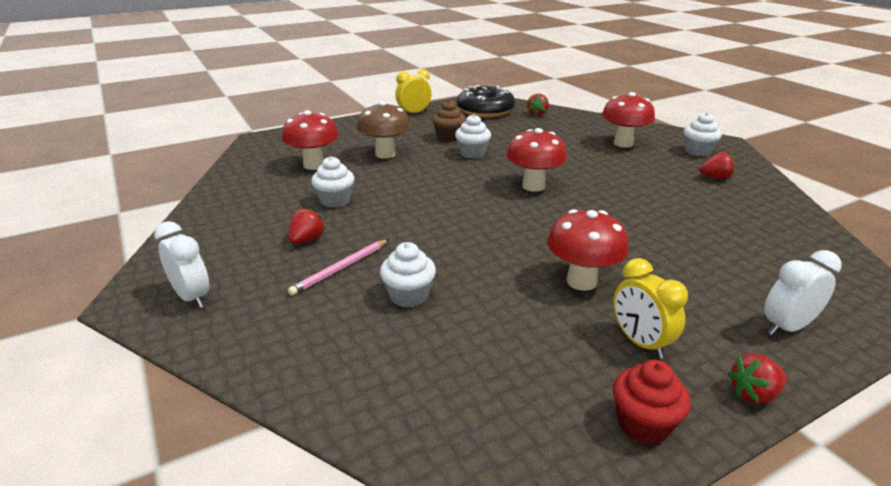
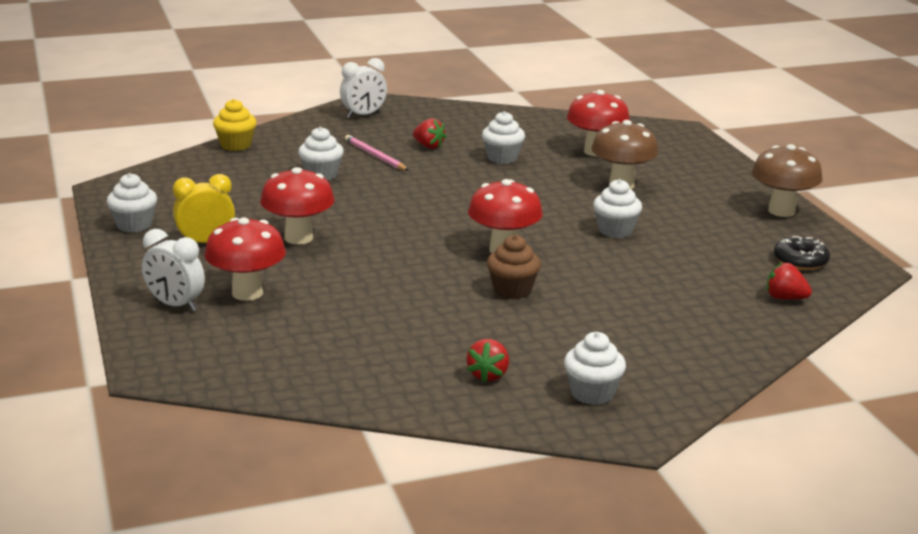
camera: 100 degrees right, 5 degrees down
yellow clock [395,69,432,113] -> brown mushroom [752,144,822,217]
brown cupcake [432,100,466,142] -> brown cupcake moved to [487,235,541,299]
black donut [457,85,515,117] -> black donut [774,236,830,270], size x0.56
red mushroom [602,92,655,148] -> red mushroom moved to [205,217,286,301]
red cupcake [613,360,691,444] -> white cupcake [107,173,157,232]
red strawberry [728,353,787,404] -> none
white clock [764,250,842,336] -> white clock turned 135 degrees clockwise [142,229,205,311]
none -> yellow cupcake [213,99,256,151]

